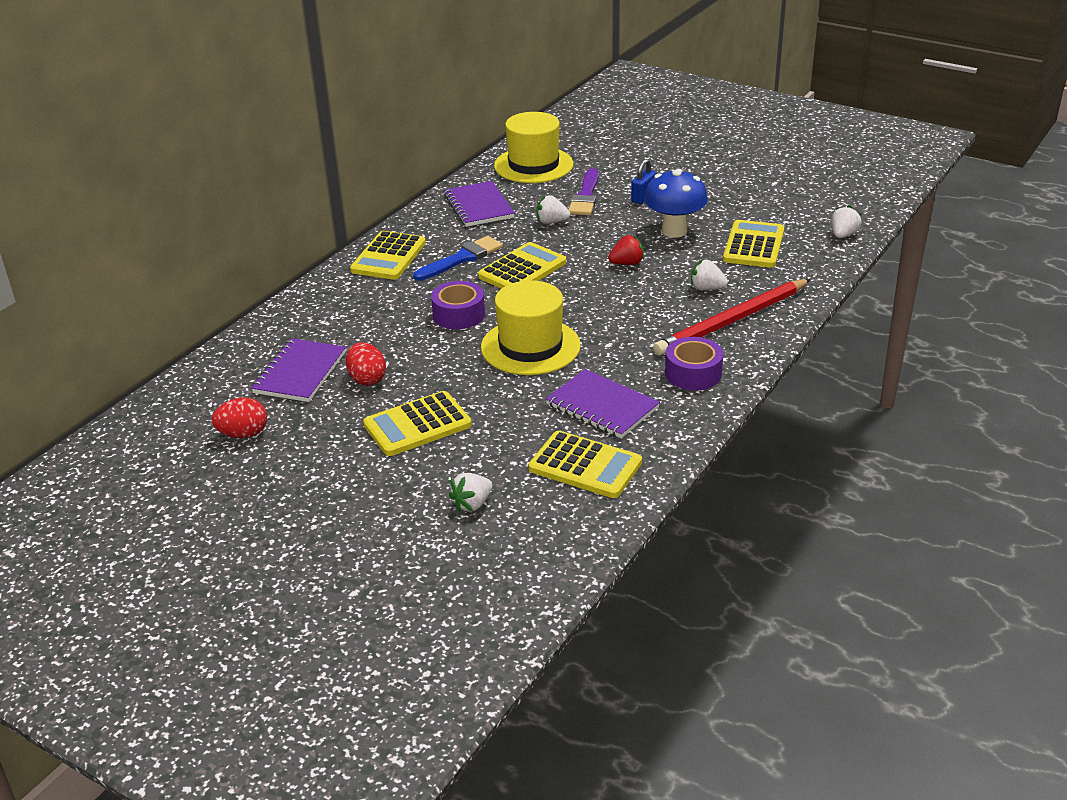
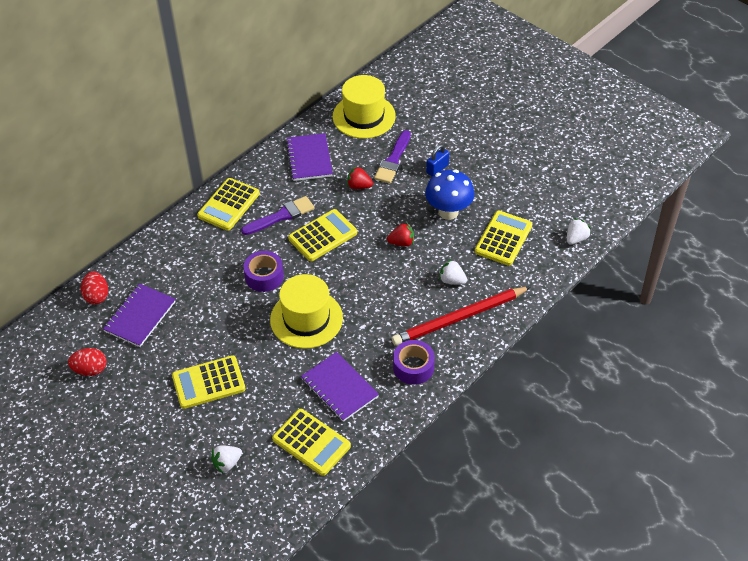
camera: 10 degrees right, 15 degrees up
red egg [346,342,386,386] -> red egg moved to [81,271,108,305]
blue brush [413,236,503,281] -> purple brush [241,196,315,235]
white strawberry [537,195,570,224] -> red strawberry [347,166,373,189]

